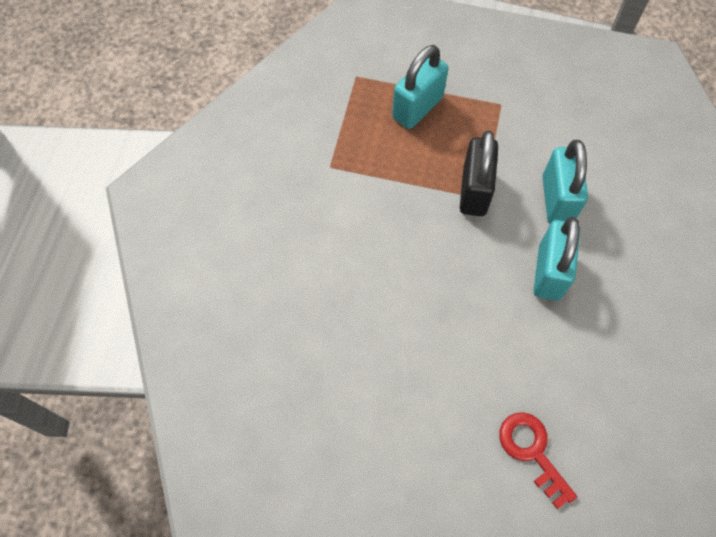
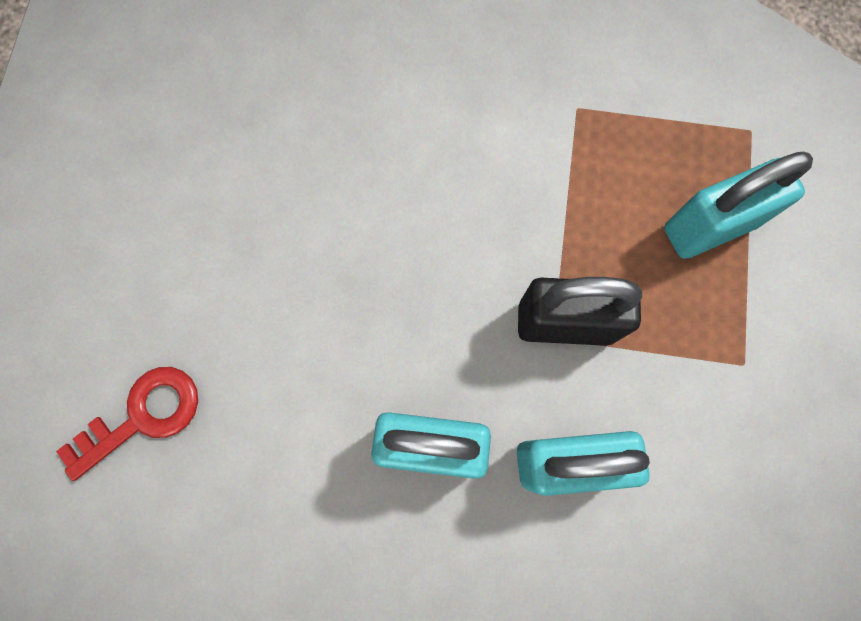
camera: 85 degrees right, 10 degrees up
turquoise padlock [392,45,448,129] -> turquoise padlock turned 60 degrees counterclockwise [664,152,813,259]

